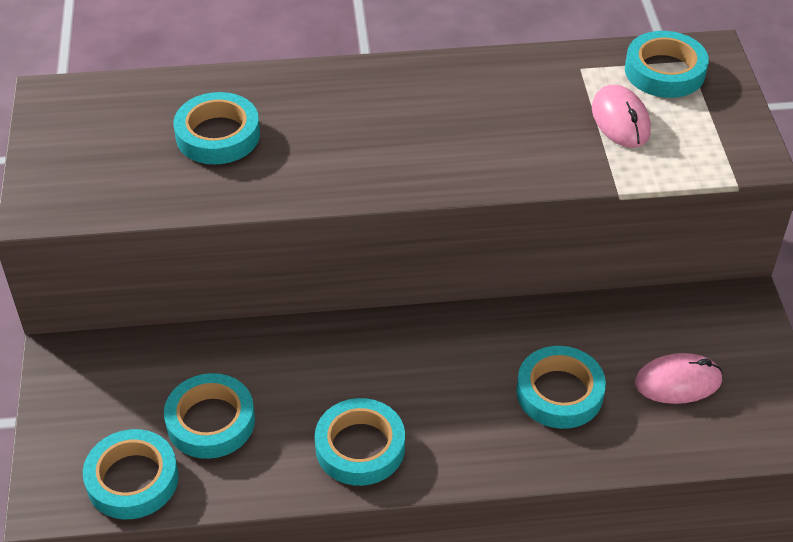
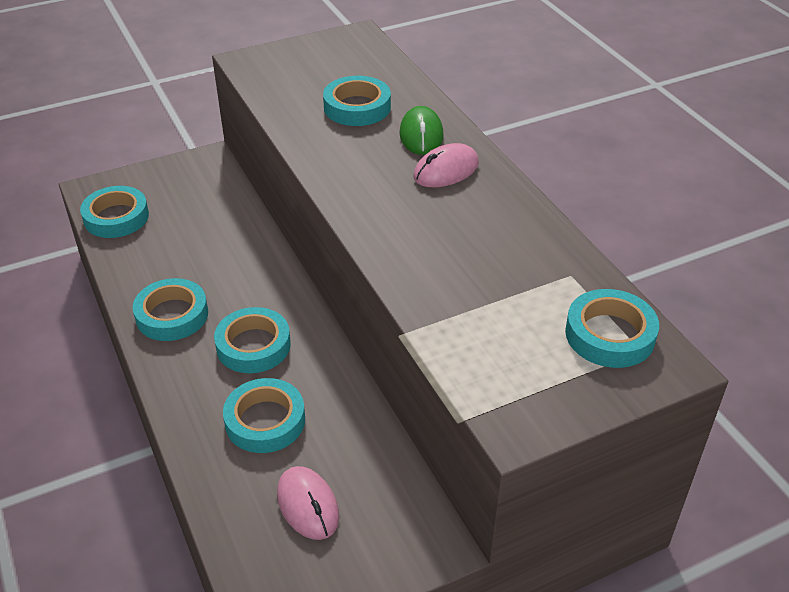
camera: 70 degrees right, 5 degrees down
turquoise tape [164,373,255,459] -> turquoise tape moved to [214,307,291,373]
pink mouse [592,85,651,148] -> pink mouse moved to [413,143,479,187]
none -> green mouse [399,106,443,155]

